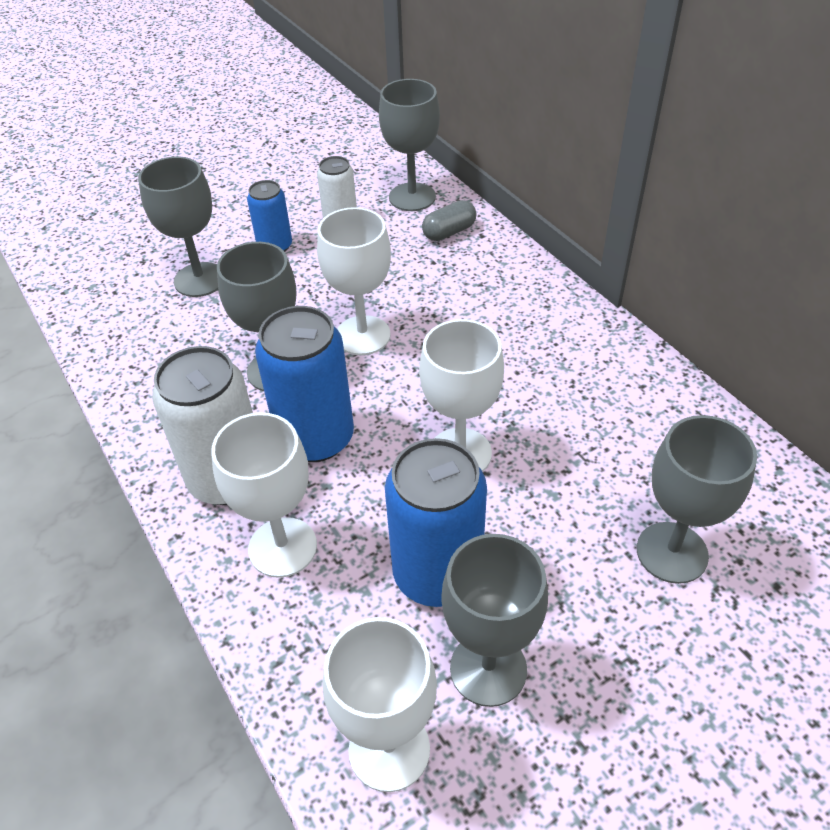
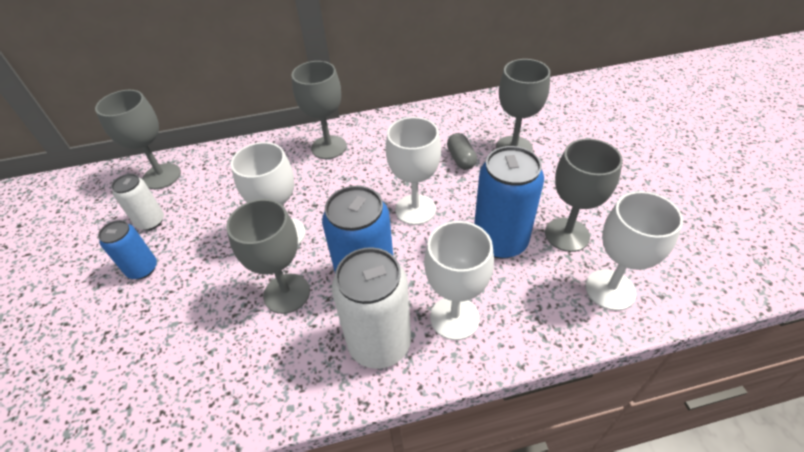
camera: 70 degrees left, 0 degrees up
grey goblet [138,156,218,297] -> grey goblet moved to [292,61,347,159]
grey capsule [422,200,477,241] -> grey capsule moved to [447,133,477,170]

